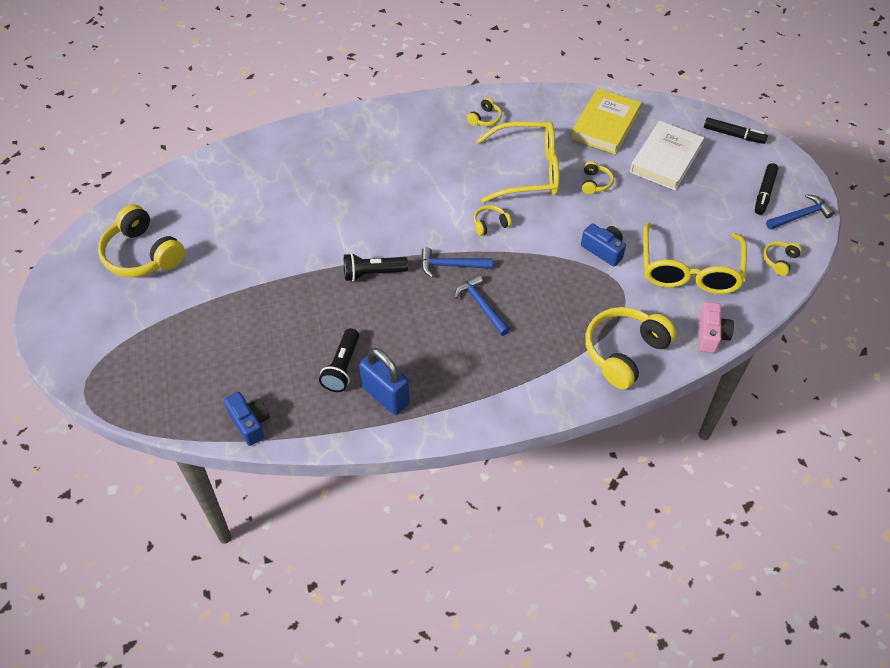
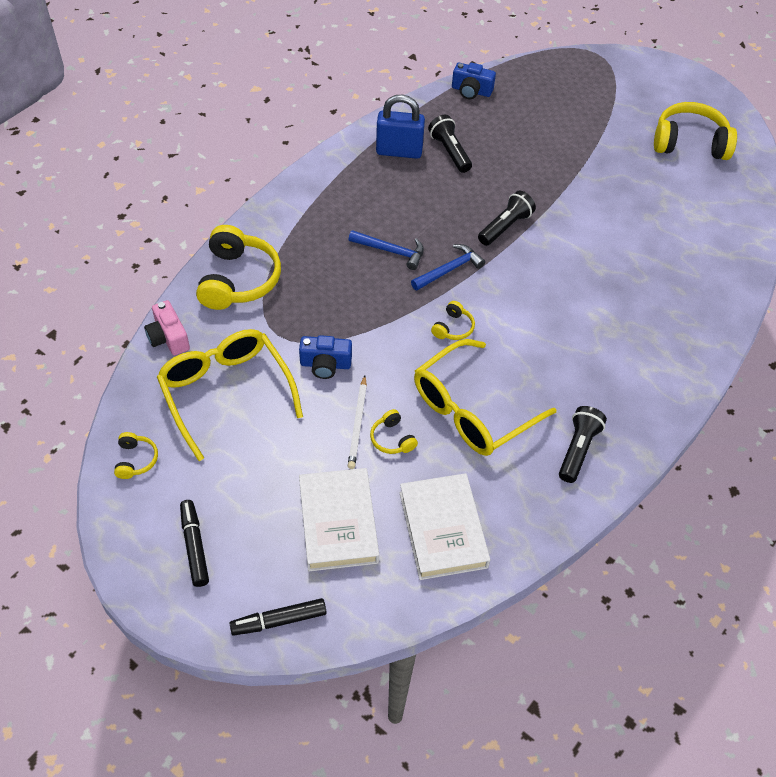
camera: 140 degrees right, 0 degrees up
yellow headphones [467,98,502,126] -> black flashlight [559,406,607,483]
yellow book [571,88,641,155] -> white book [400,473,490,580]
blue hammer [766,194,835,230] -> none
none -> white pencil [348,375,367,469]

